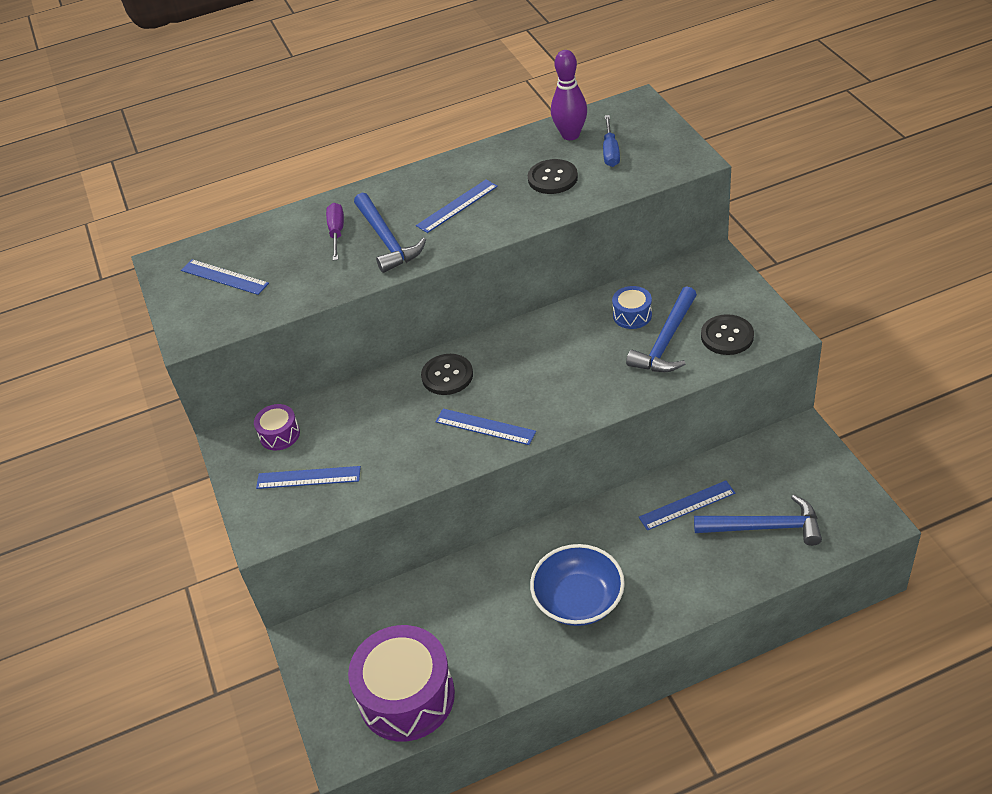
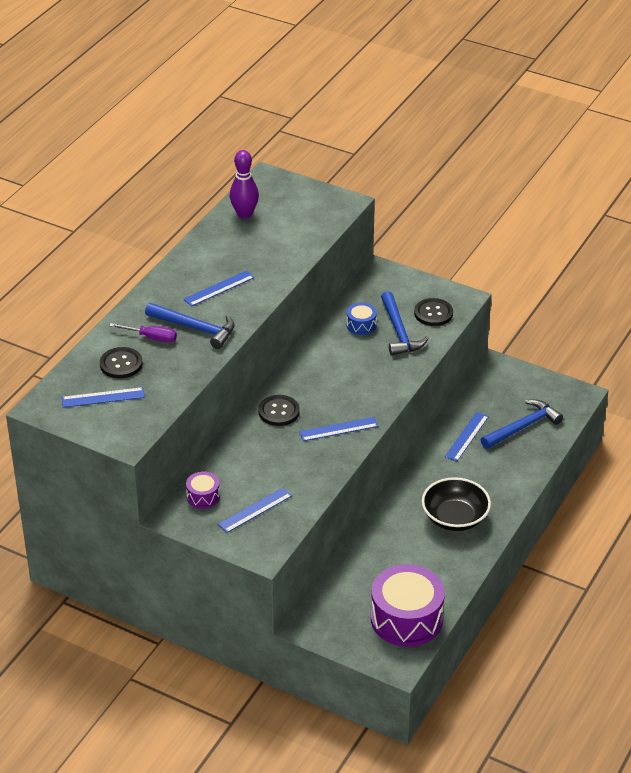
camera: 45 degrees left, 5 degrees down
purple screwdriver [326,203,344,261] -> purple screwdriver turned 150 degrees clockwise [109,323,177,342]
blue ruler [416,179,498,233] -> blue ruler turned 45 degrees clockwise [184,270,255,307]
black button [528,159,578,194] -> black button moved to [100,347,143,379]
blue bowl [530,544,625,626] -> black bowl [422,477,491,531]
blue screwdriver [603,115,620,167] -> none

